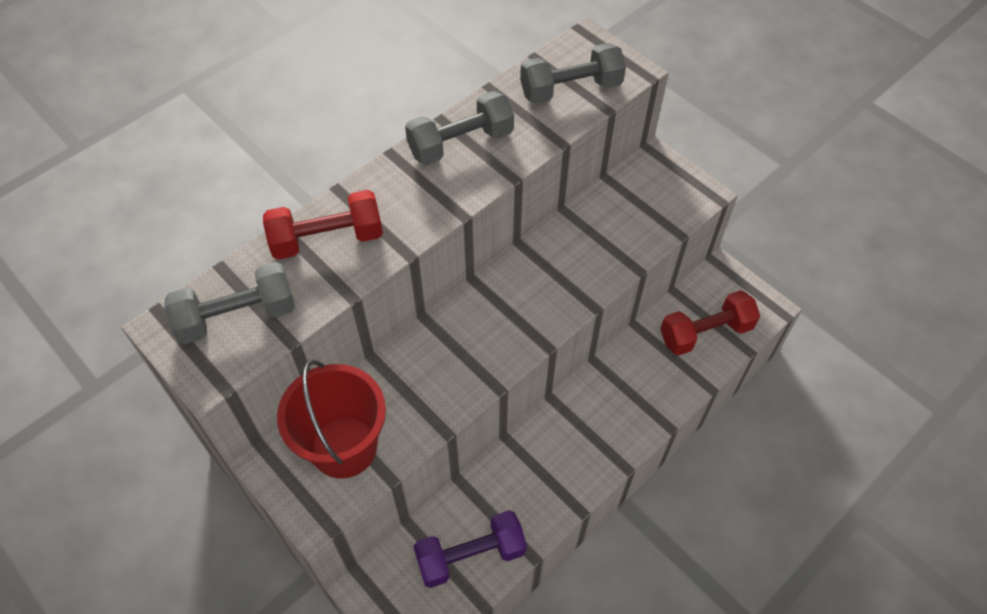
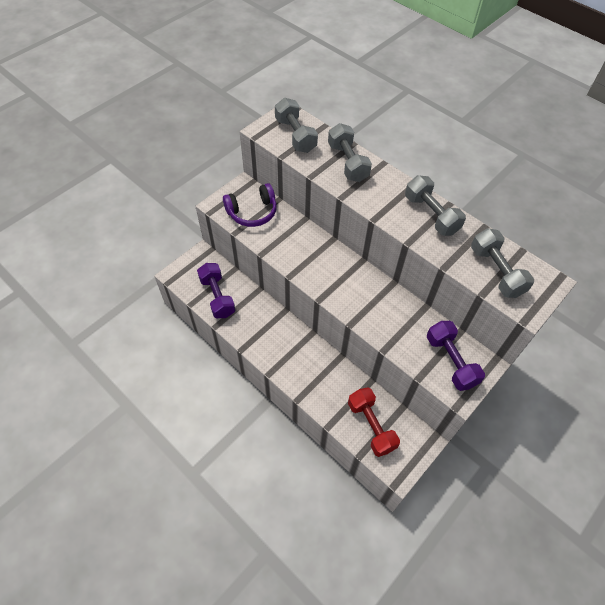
camera: 85 degrees right, 0 degrees up
red dumbbell [263,190,383,260] -> grey dumbbell [328,123,372,182]
red bucket [277,359,386,479] -> purple headphones [223,183,277,227]
none -> purple dumbbell [427,321,485,391]

